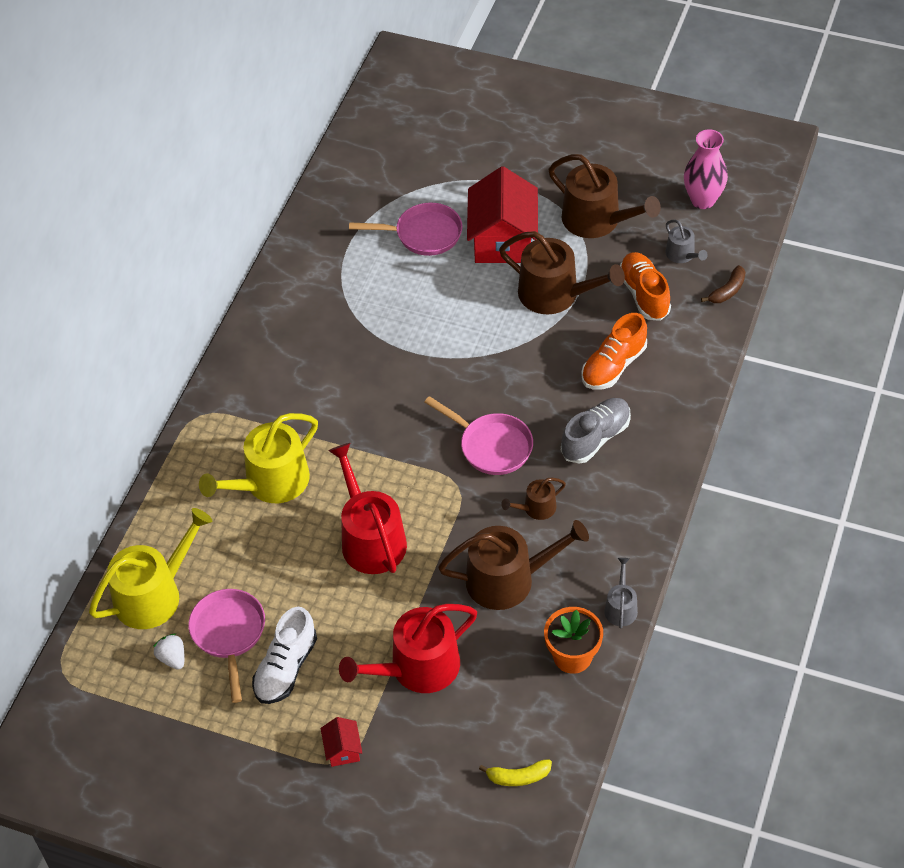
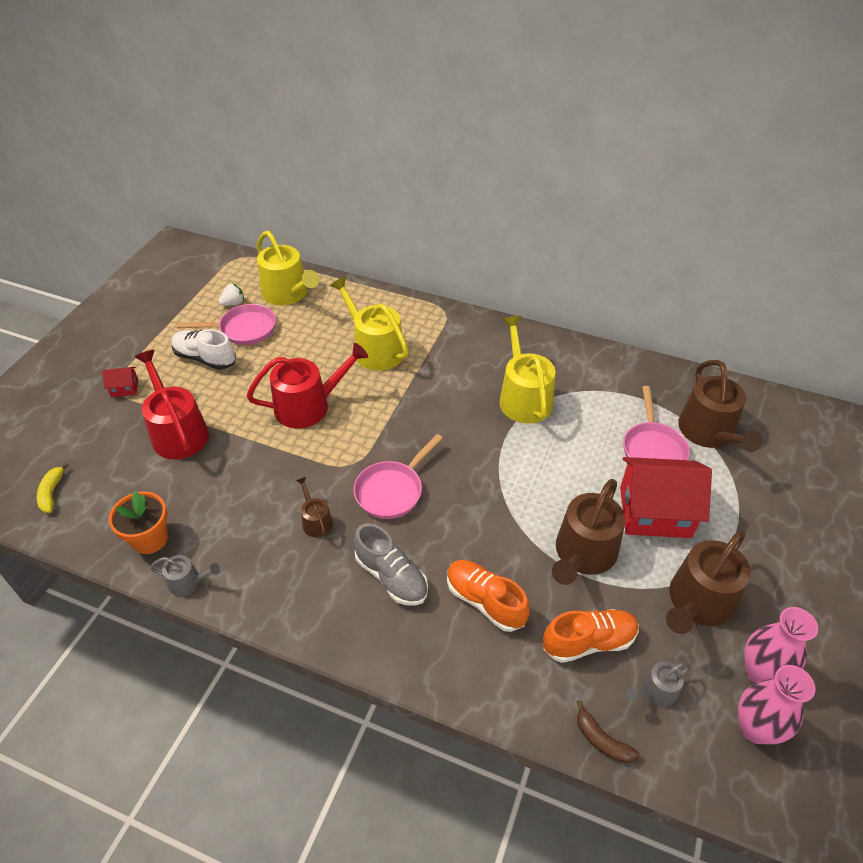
camera: 90 degrees right, 5 degrees down
brown watering can [438,520,589,610] -> brown watering can moved to [678,360,762,452]
none -> yellow watering can [499,316,555,424]
none -> pink vase [744,607,818,683]

